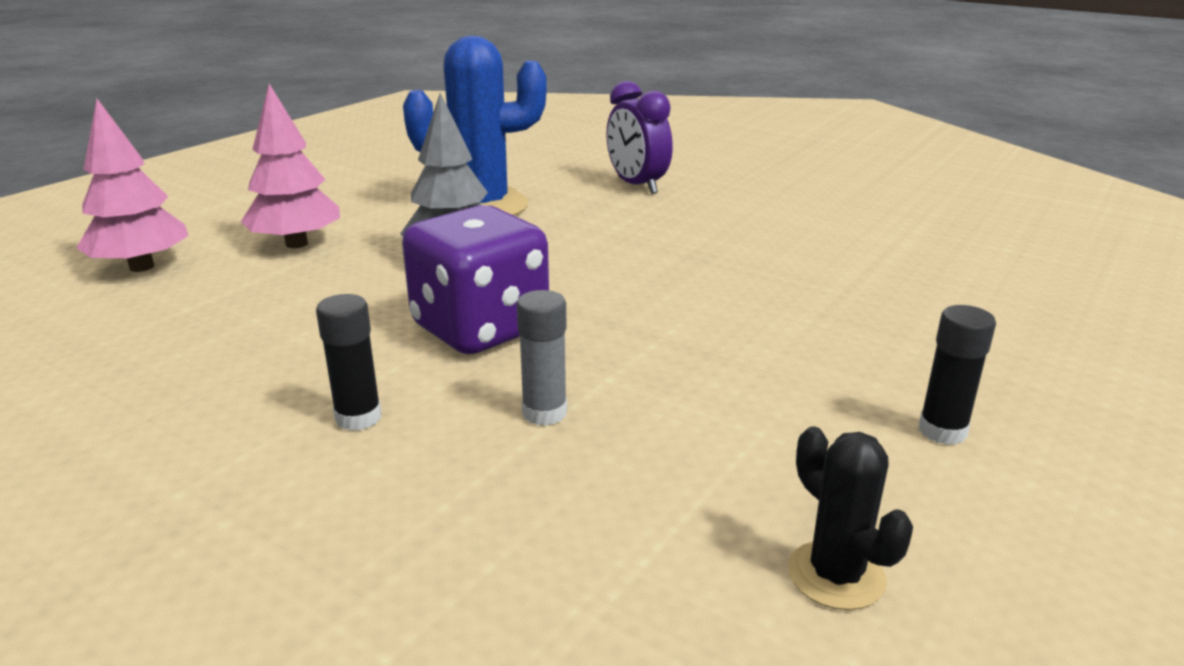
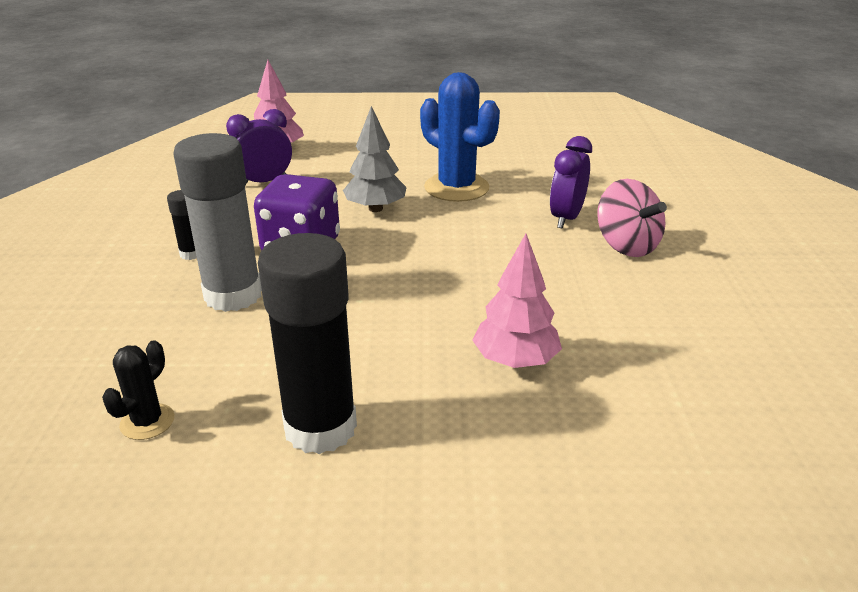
camera: 55 degrees right, 5 degrees up
pink tree [241,84,340,248] -> pink tree moved to [472,234,562,368]
grey glue stick [517,290,567,426] -> grey glue stick [173,133,262,312], size x2.24
black glue stick [919,305,996,445] -> black glue stick [258,233,357,454], size x2.24
none -> purple clock [226,109,292,184]
none -> pink spinning top [597,179,667,257]

